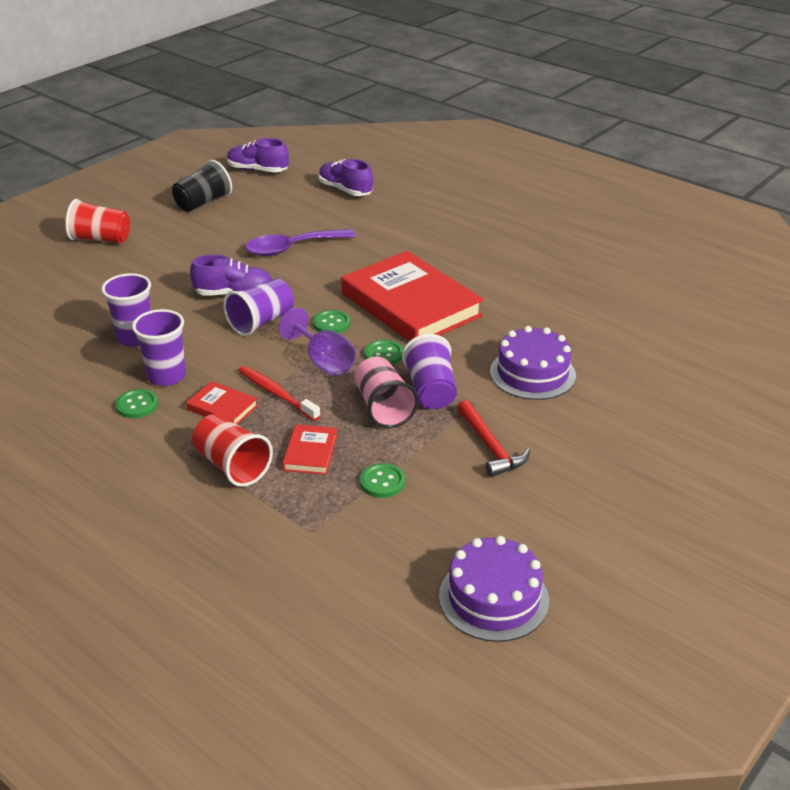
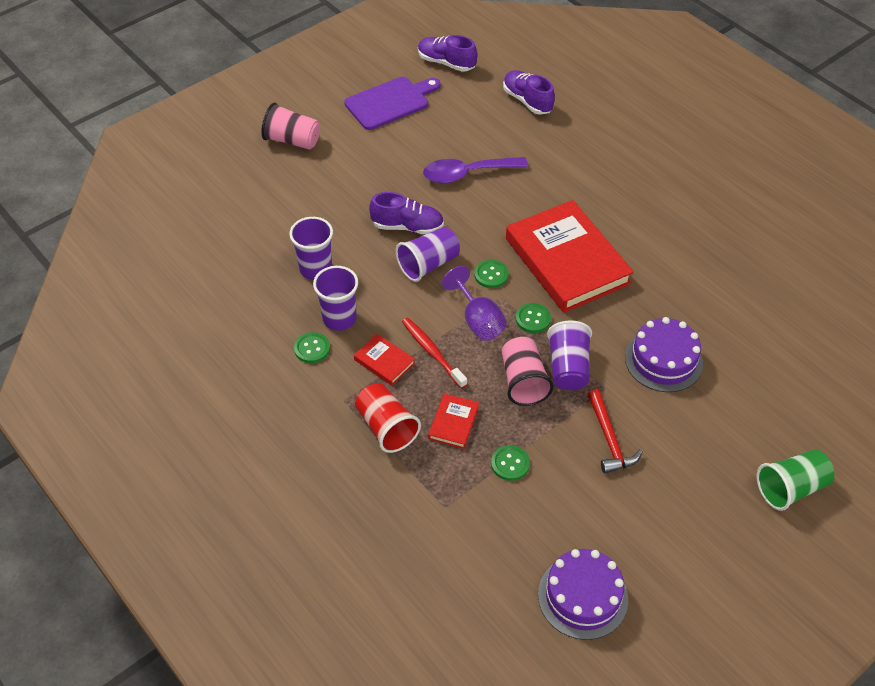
camera: 10 degrees right, 15 degrees up
red cup [65,199,130,243] -> pink cup [261,103,320,150]
black cup [172,160,232,212] -> purple cutting board [344,77,441,130]
none -> green cup [757,449,835,511]

